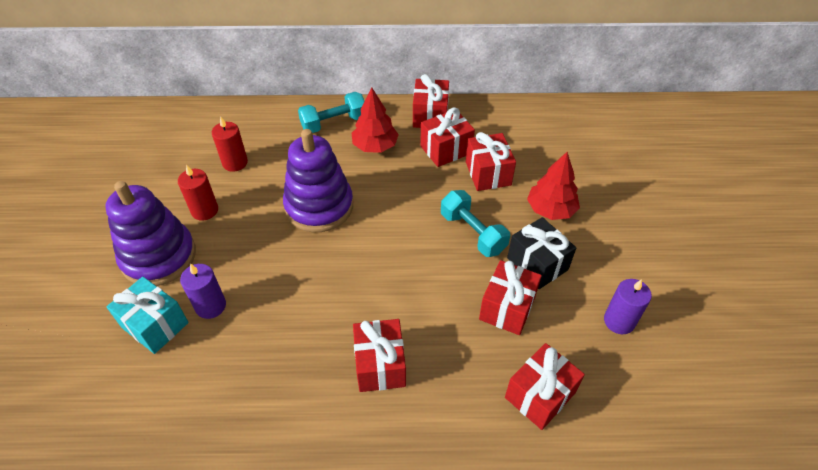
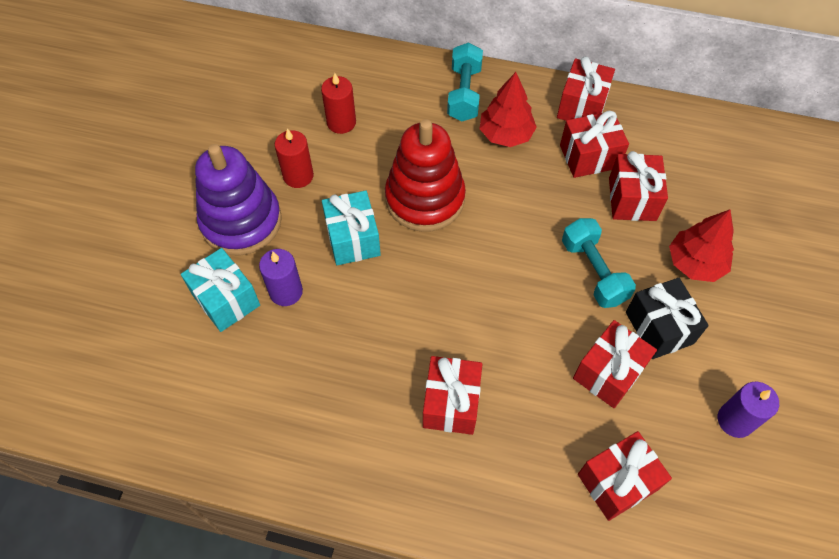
camera: 15 degrees right, 10 degrees up
purple stacking toy [283,129,353,232] -> red stacking toy [385,119,466,232]
turquoise dumbbell [298,92,364,133] -> turquoise dumbbell turned 75 degrees counterclockwise [447,42,483,121]
none -> turquoise gift [322,190,381,265]

